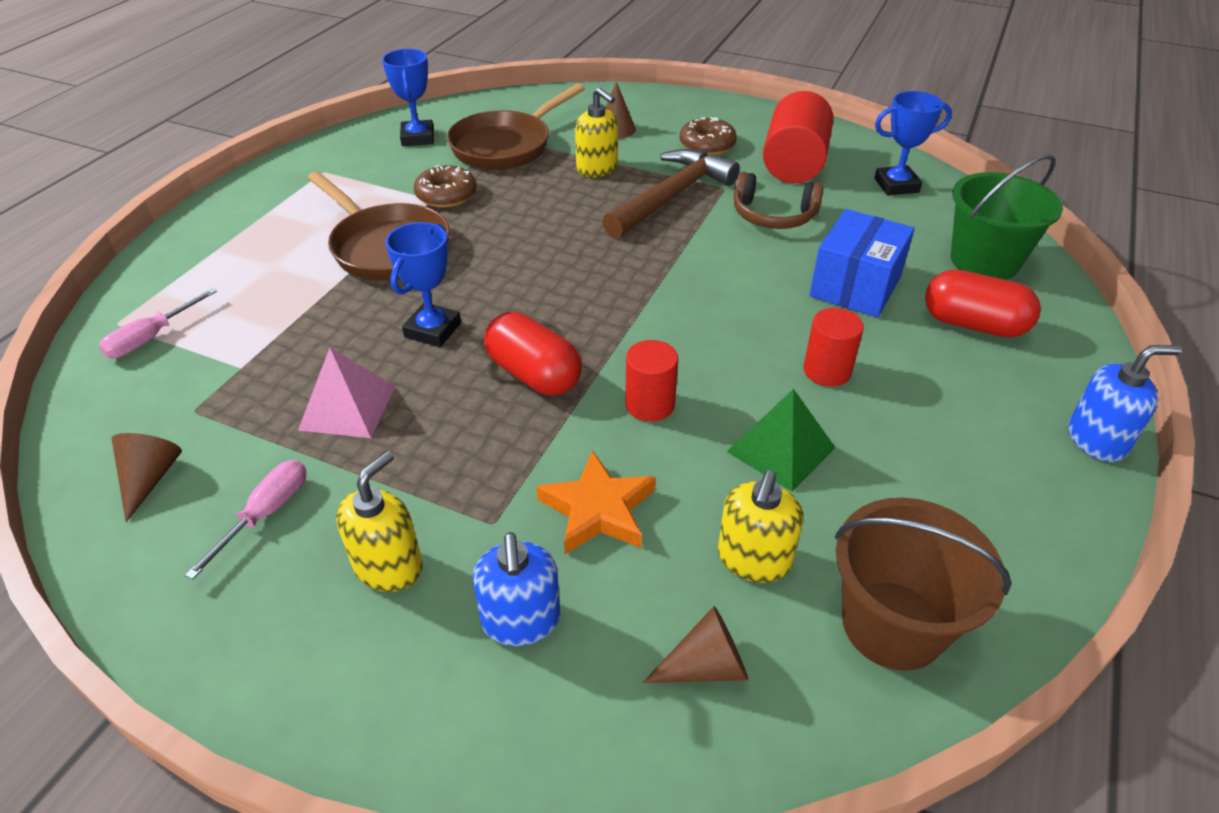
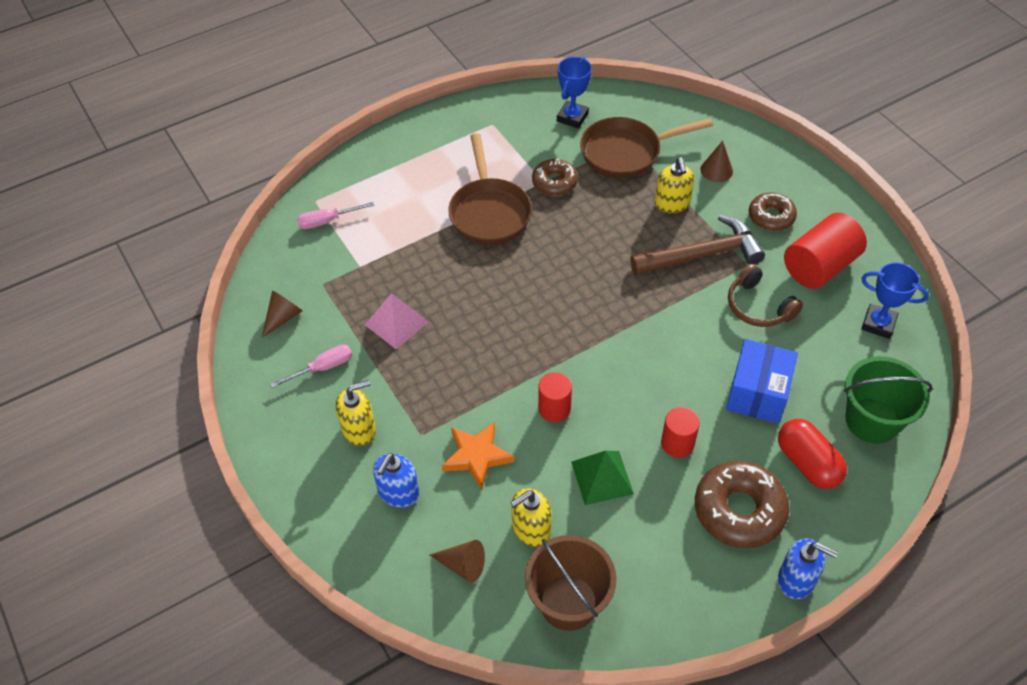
camera: 35 degrees right, 10 degrees up
blue trophy [385,222,461,347] -> none
red capsule [484,312,582,396] -> none
blue box [809,209,915,318] -> blue box turned 45 degrees counterclockwise [726,339,798,424]
none -> brown donut [695,461,790,548]

